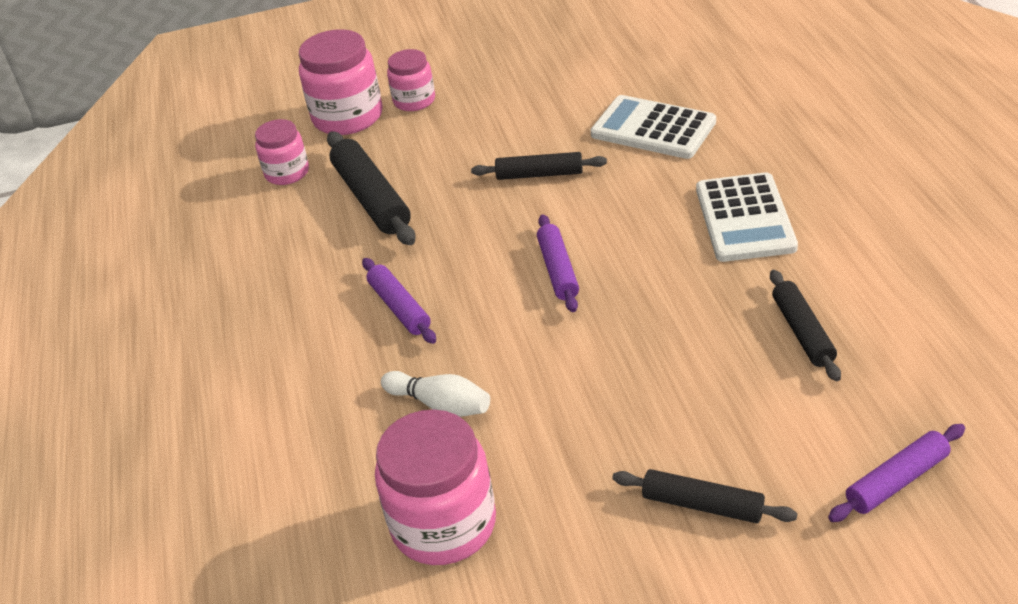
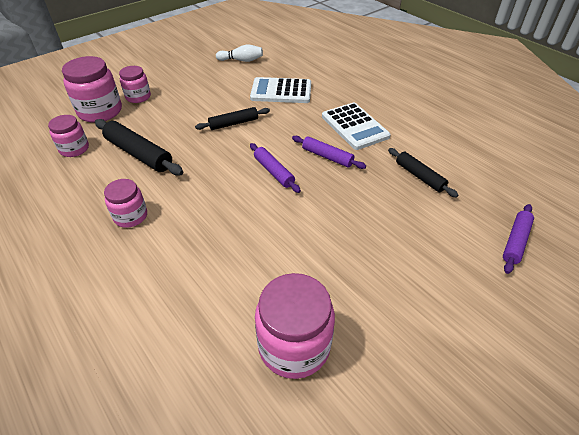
camera: 30 degrees left, 5 degrees up
purple rolling pin [362,258,436,344] -> purple rolling pin moved to [292,136,366,169]
white bowling pin [381,371,490,417] -> white bowling pin moved to [216,44,263,62]
black rolling pin [612,469,798,523] -> none
none -> pink jar [104,179,147,228]

